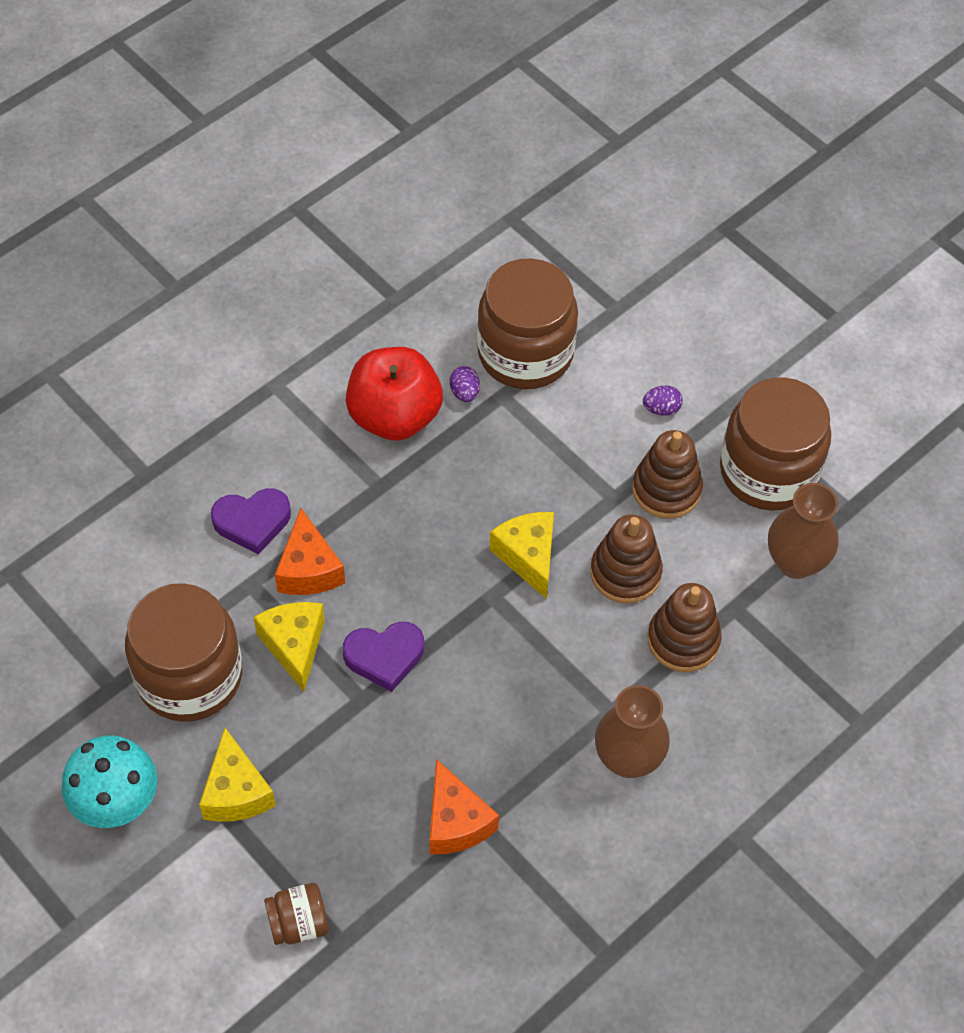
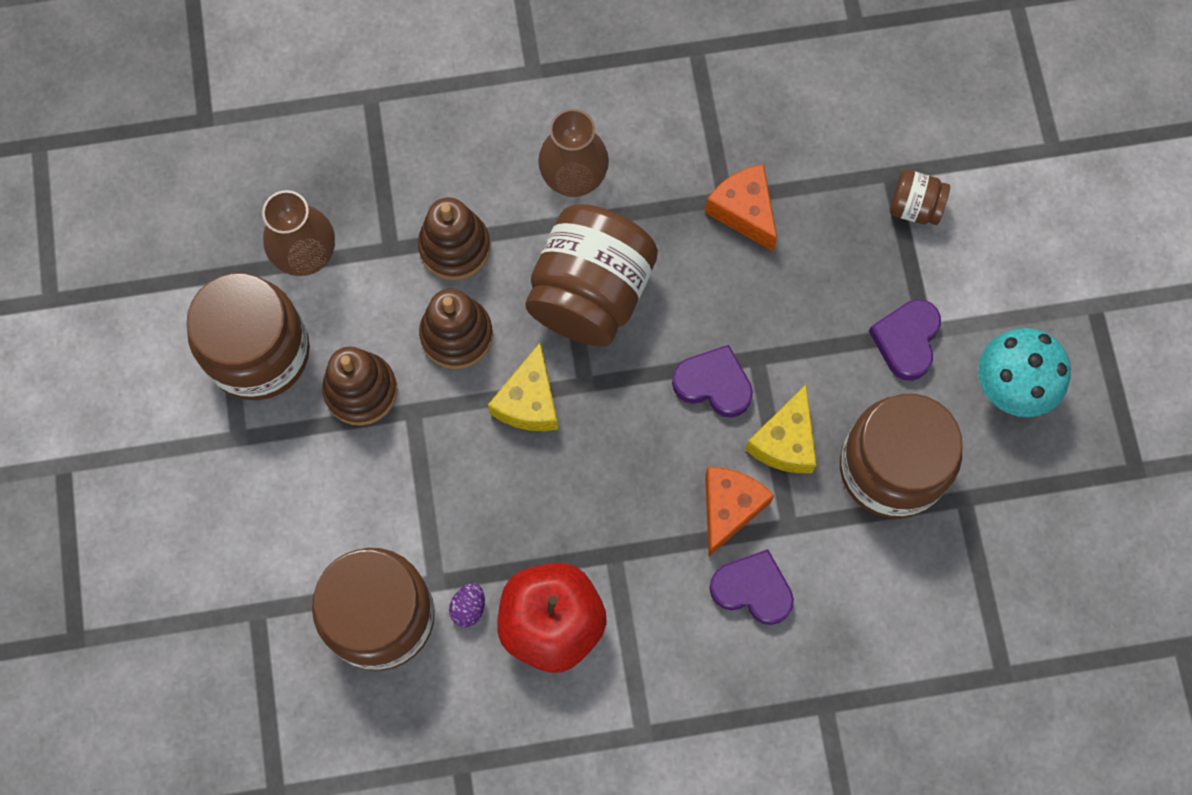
camera: 145 degrees left, 15 degrees up
yellow cheese [199,728,276,822] -> purple heart [869,299,941,381]
orange cheese [430,759,499,854] -> orange cheese turned 45 degrees counterclockwise [705,164,777,251]
purple egg [643,386,683,416] -> none
none -> brown jar [526,204,658,347]

